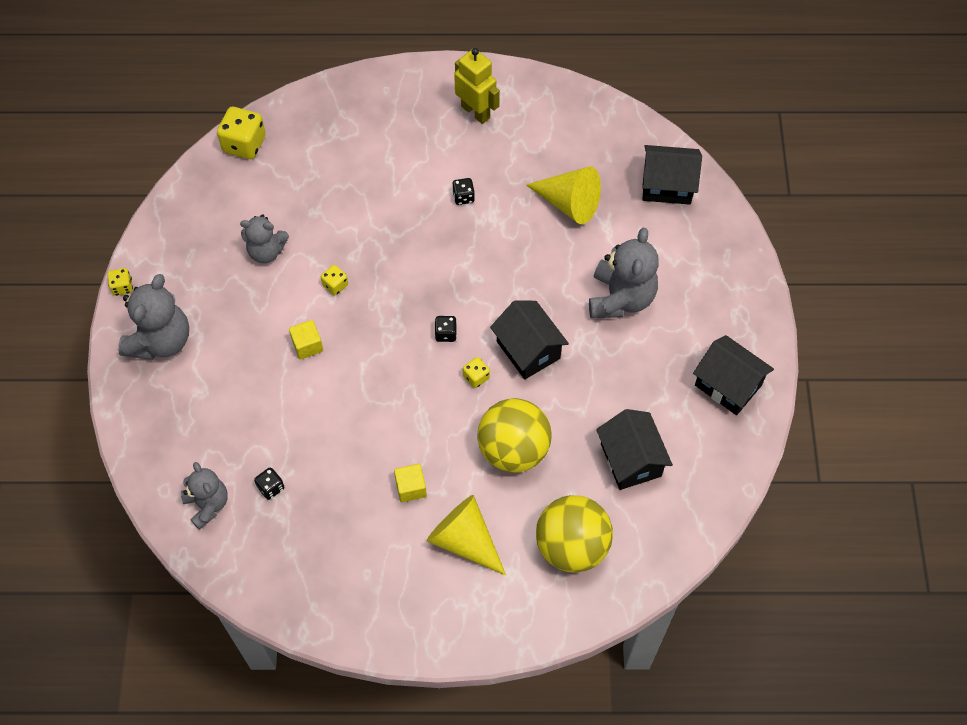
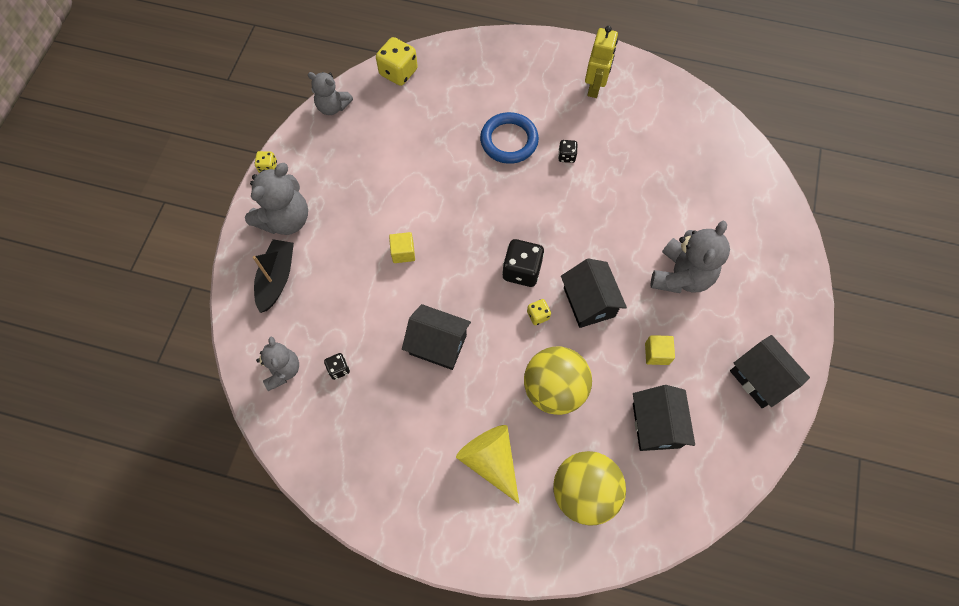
camera: 15 degrees right, 5 degrees up
grey teddy bear [240,214,289,263] -> grey teddy bear moved to [308,72,353,115]
yellow dice [321,265,348,295] -> none
yellow cube [394,464,427,502] -> yellow cube moved to [645,335,675,365]
black dice [435,316,457,342] -> black dice [502,239,544,287], size x1.89
yellow robot [454,48,500,124] -> yellow robot turned 45 degrees clockwise [585,26,618,98]
yellow cone [526,166,601,224] -> none
black house [642,145,702,205] -> black house moved to [402,304,471,370]
none -> black boat [253,239,294,313]
none -> blue ring [480,112,539,164]

